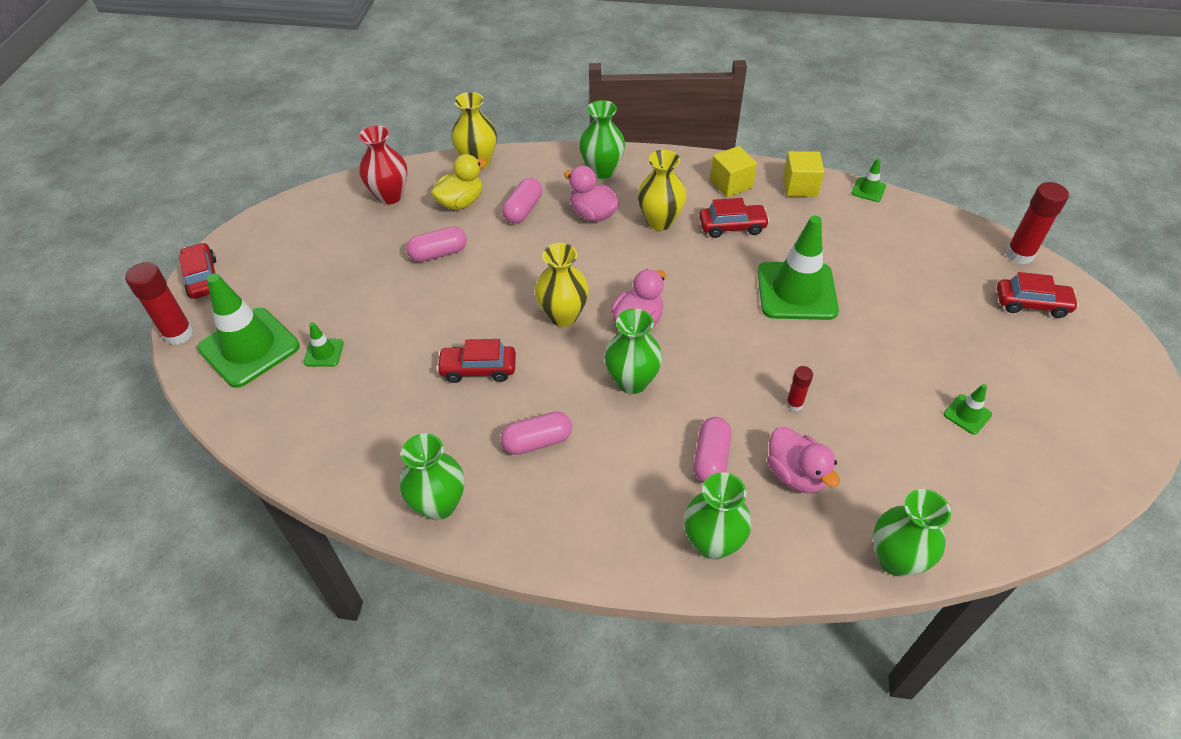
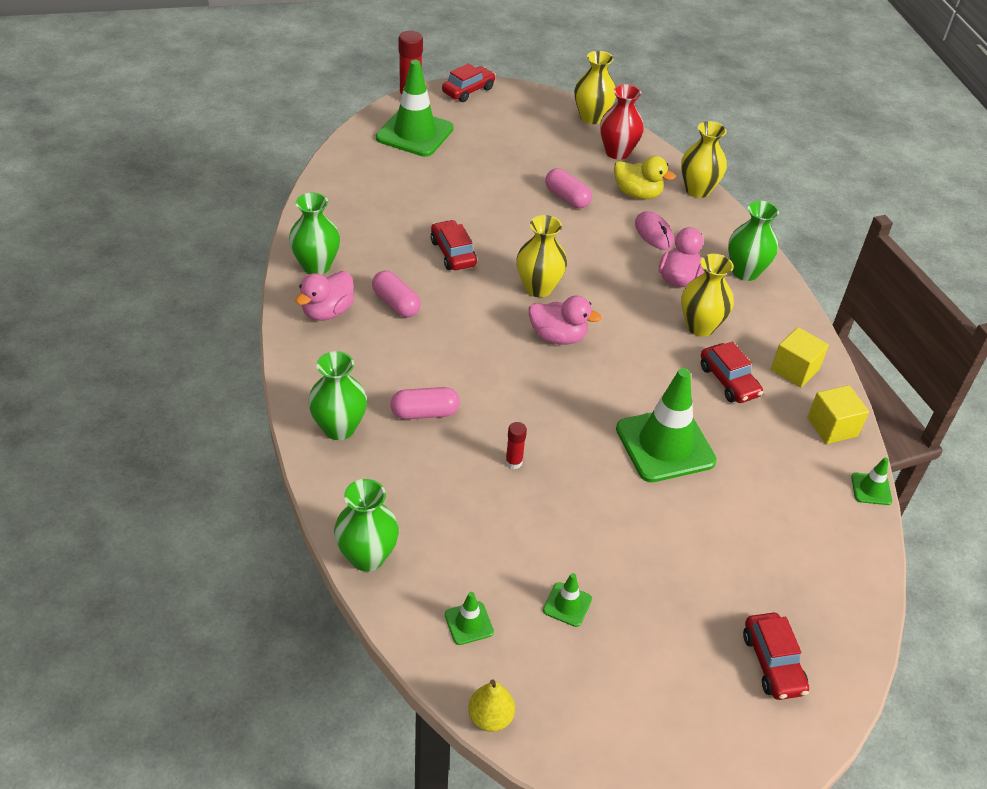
camera: 65 degrees right, 5 degrees down
green traffic cone [304,322,344,367] -> green traffic cone moved to [445,592,494,645]
pink capsule [502,178,542,224] -> pink mouse [635,211,674,250]
green vase [604,309,662,394] -> none
pink duck [767,427,840,493] -> pink duck moved to [295,271,354,321]
red glue stick [1005,182,1069,264] -> none
none -> yellow pear [468,679,515,732]
none -> yellow vase [574,51,616,124]

